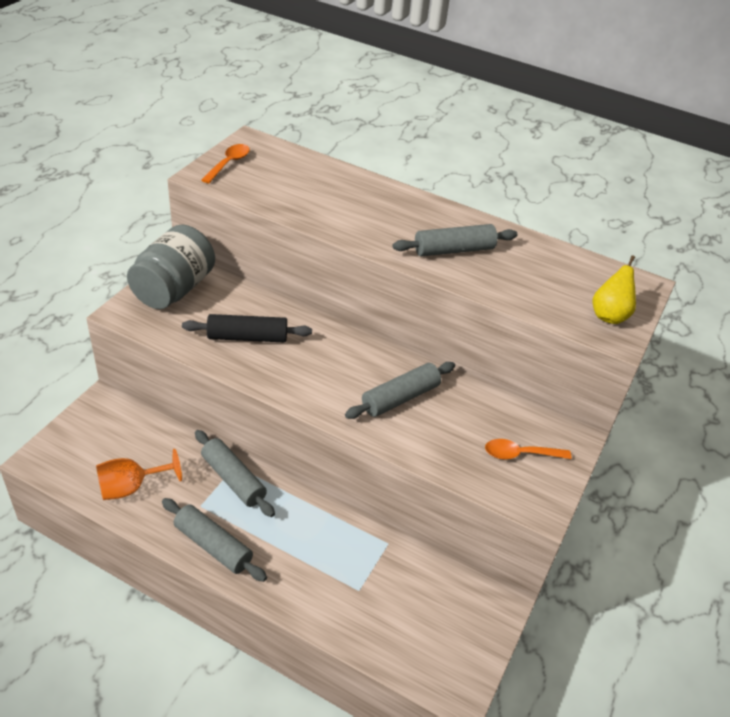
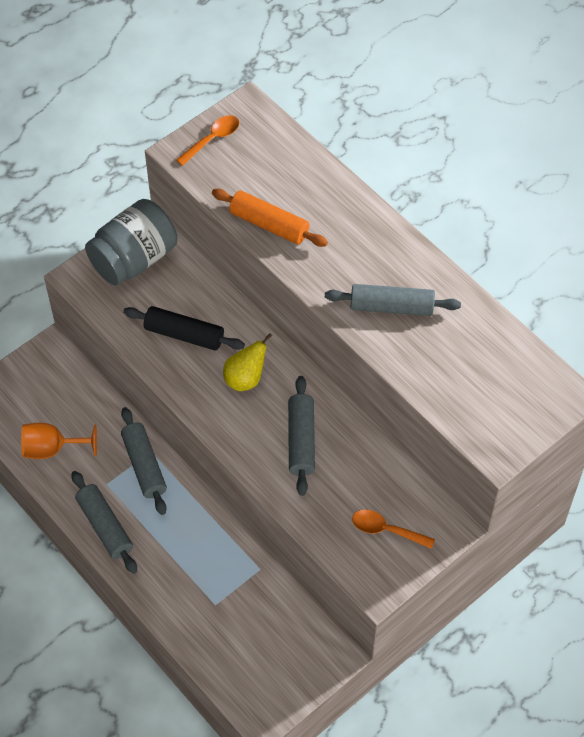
camera: 25 degrees right, 15 degrees up
grey rolling pin [345,362,455,419] -> grey rolling pin turned 75 degrees counterclockwise [288,376,315,496]
yellow pear [593,256,636,324] -> yellow pear moved to [223,333,272,391]
none -> orange rolling pin [212,189,328,247]

